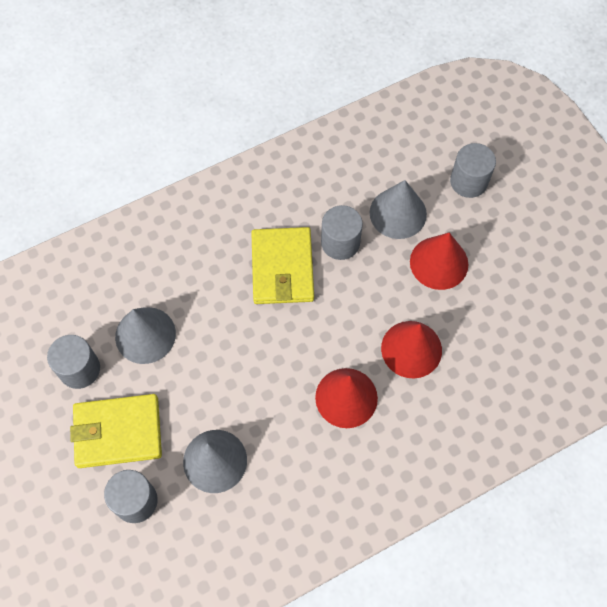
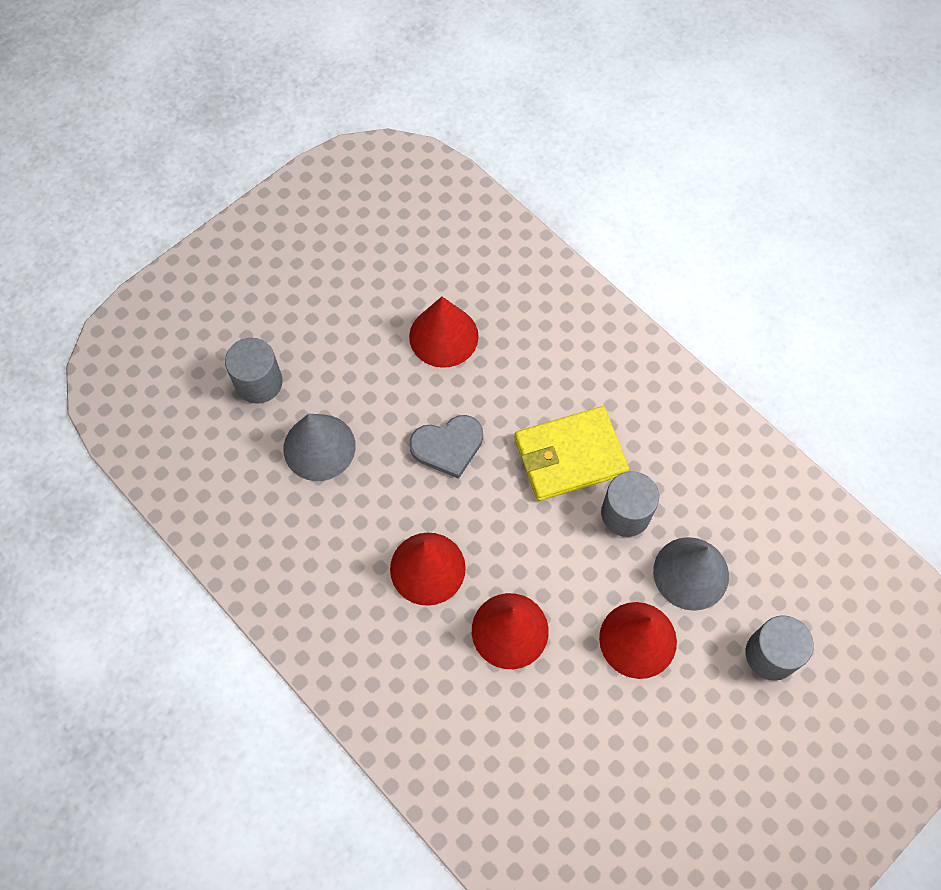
camera: 75 degrees right, 0 degrees up
grey cylinder [47,335,100,389] -> none
yellow wallet [70,394,162,468] -> none
grey cone [115,307,176,364] -> red cone [409,297,479,368]
none -> grey heart [409,415,483,479]

